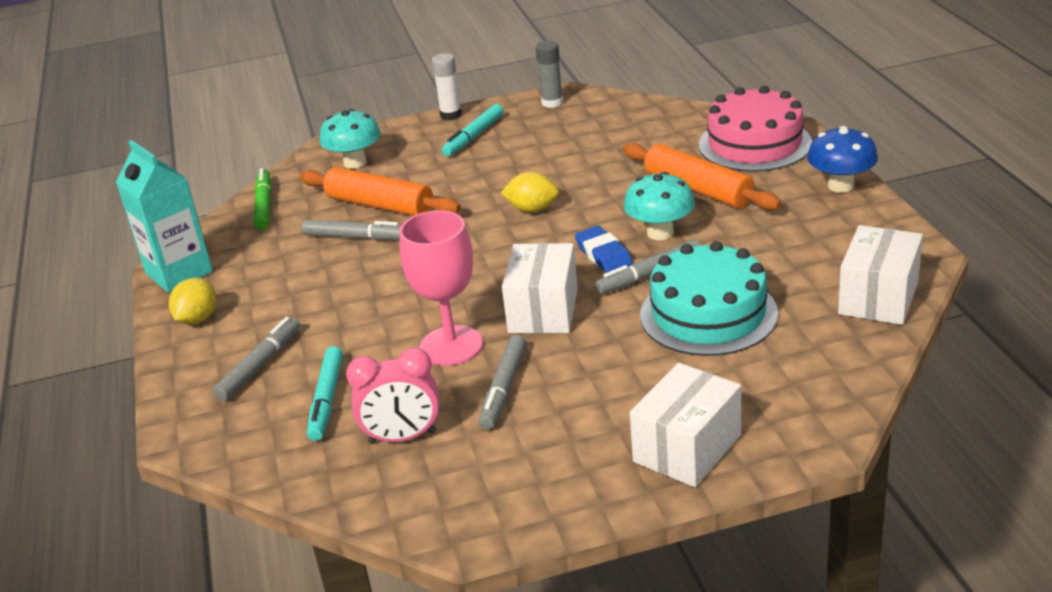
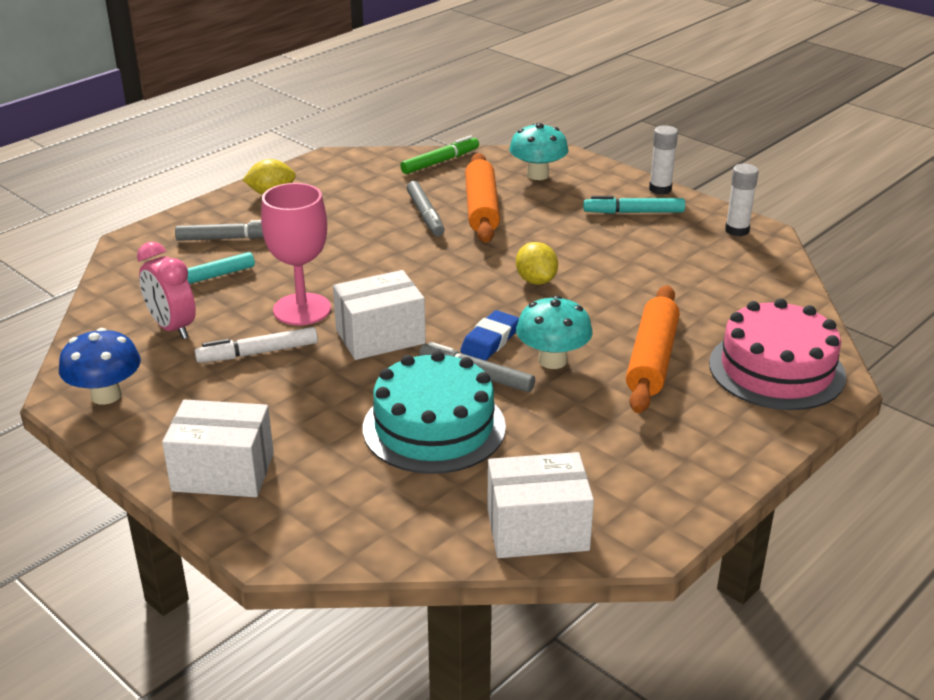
camera: 55 degrees right, 0 degrees up
turquoise carton [116,140,213,292] -> none
grey marker [479,335,526,429] -> white marker [195,327,318,363]
grey glue stick [536,41,563,108] -> white glue stick [725,164,759,237]
blue mushroom [807,126,878,193] -> blue mushroom moved to [59,328,141,405]

